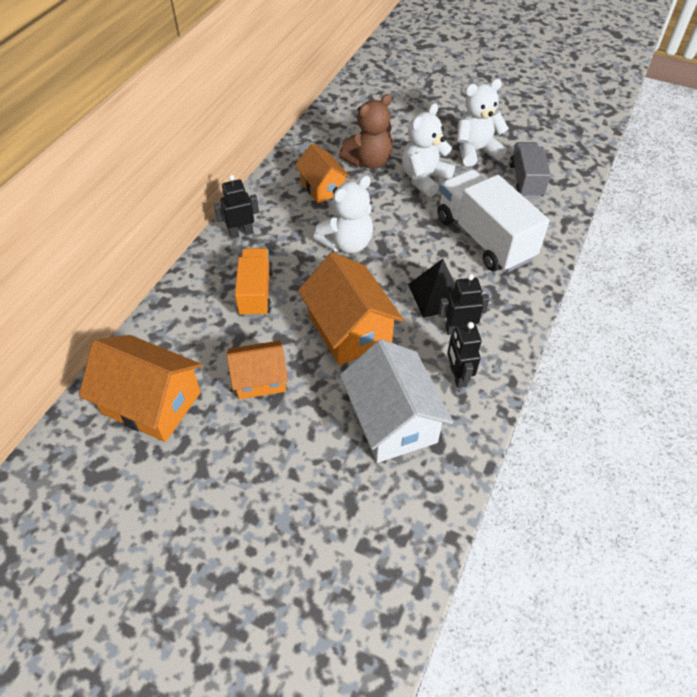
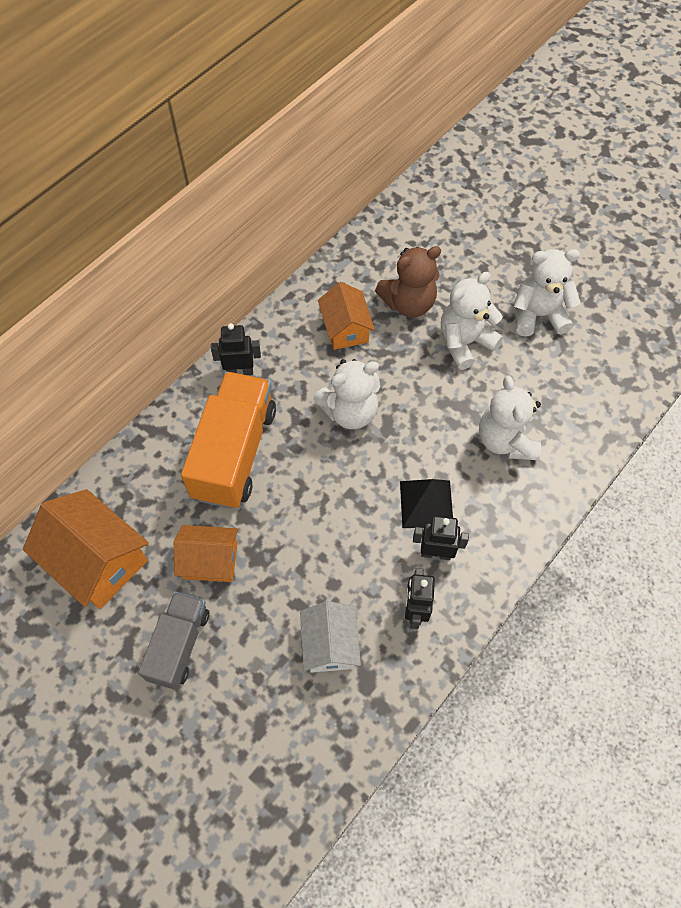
camera: 15 degrees right, 10 degrees up
orange truck [235,248,273,317] -> orange truck [181,372,276,509], size x1.63
orange house [298,252,404,365] -> none
white house [340,339,453,463] -> white house [300,601,361,673], size x0.63
white truck [438,169,550,272] -> white teddy bear [479,375,541,460]
grey truck [509,142,551,198] -> grey truck moved to [138,592,209,690]

